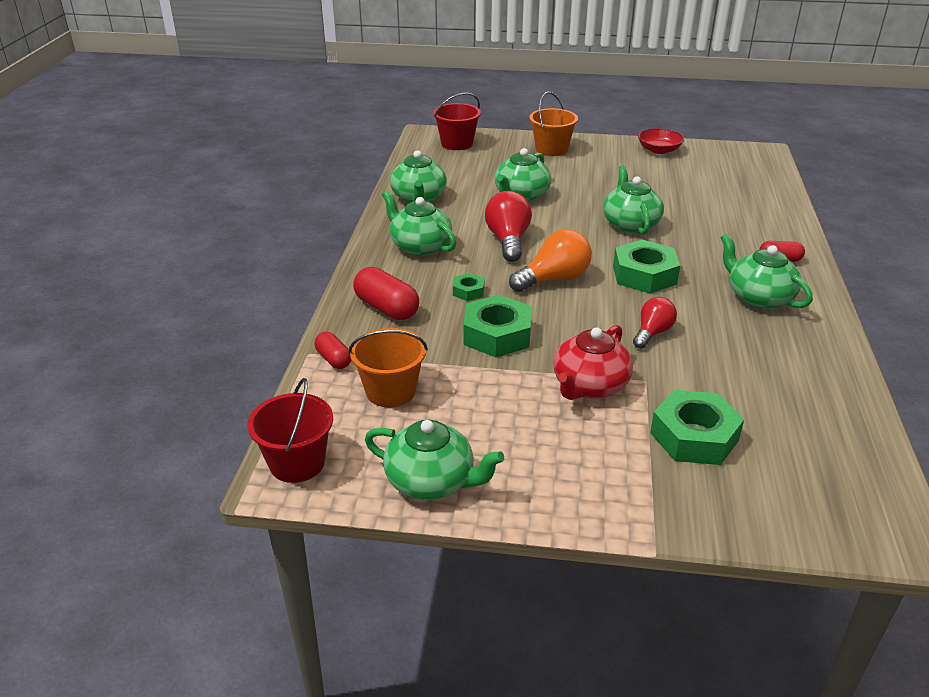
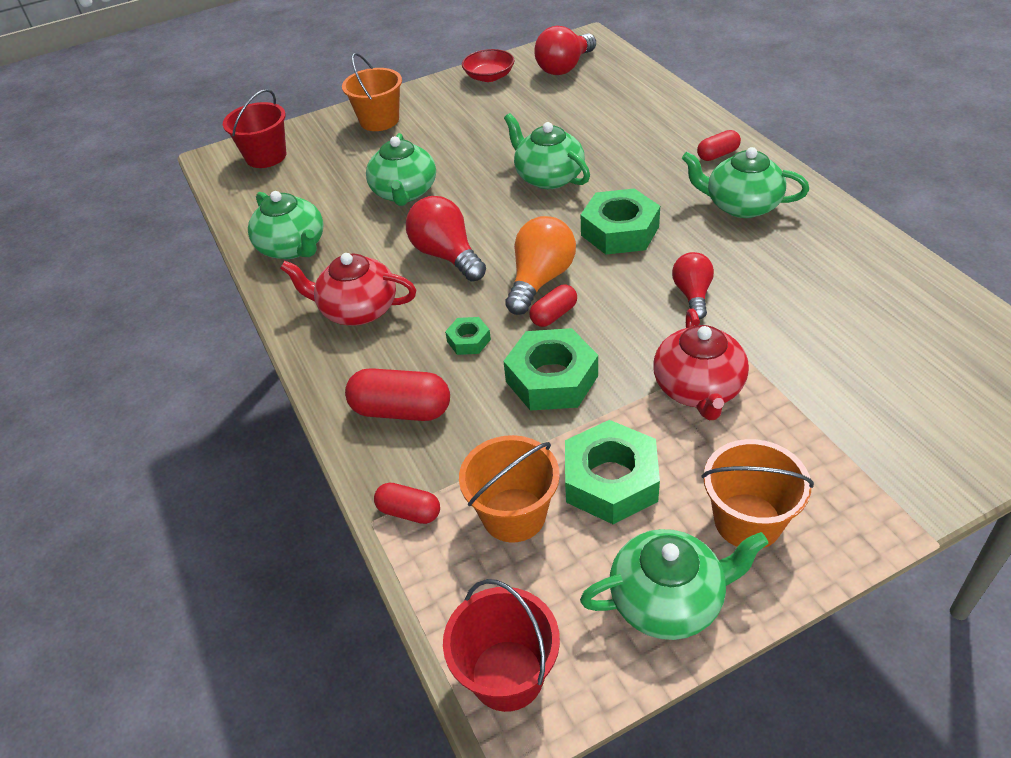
camera: 30 degrees left, 10 degrees up
green teapot [382,190,457,256] -> red teapot [280,253,416,326]
green nut [650,390,744,465] -> green nut moved to [565,420,660,524]
none -> red capsule [530,285,577,327]
none -> red light bulb [534,26,596,75]
none -> orange bucket [702,439,814,548]

